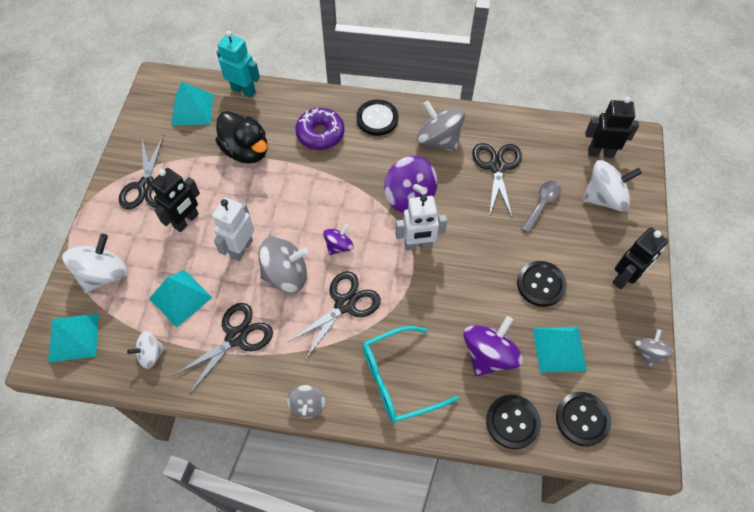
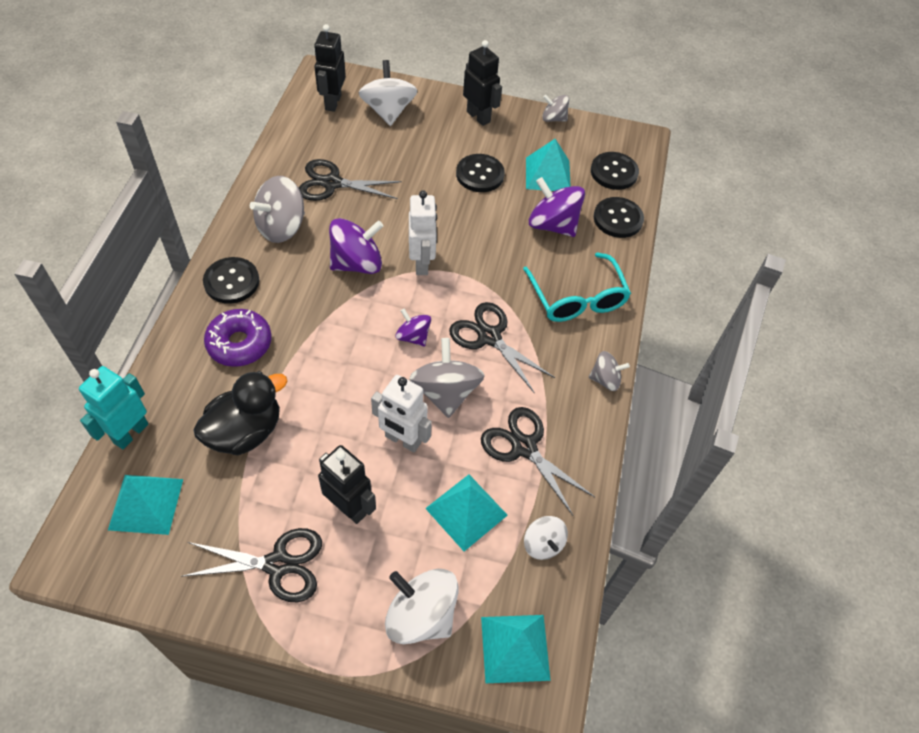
camera: 90 degrees left, 5 degrees down
grey spoon [521,181,561,233] -> none

